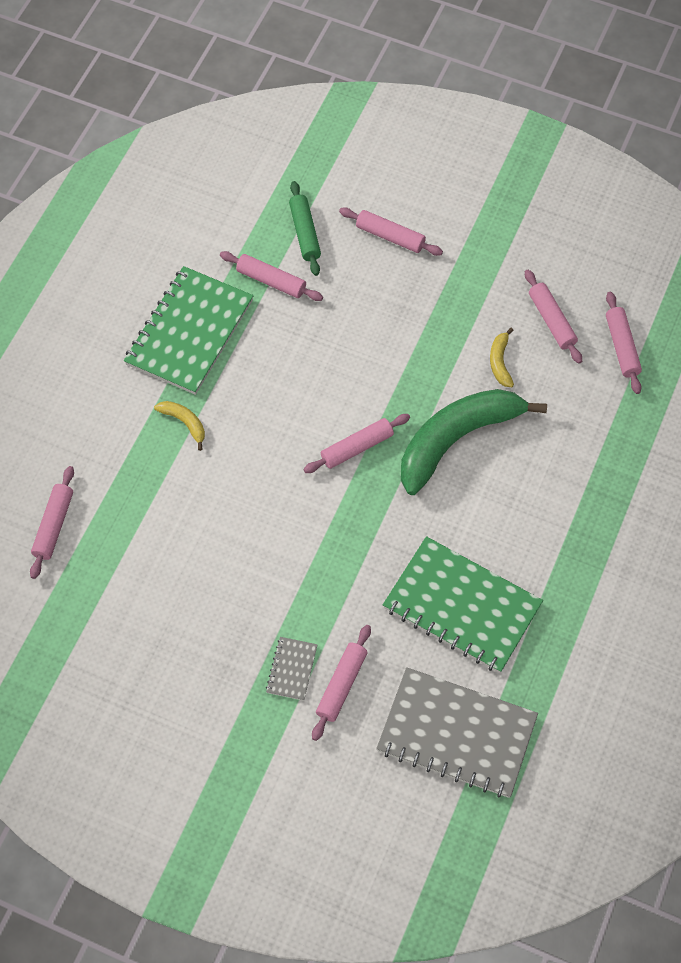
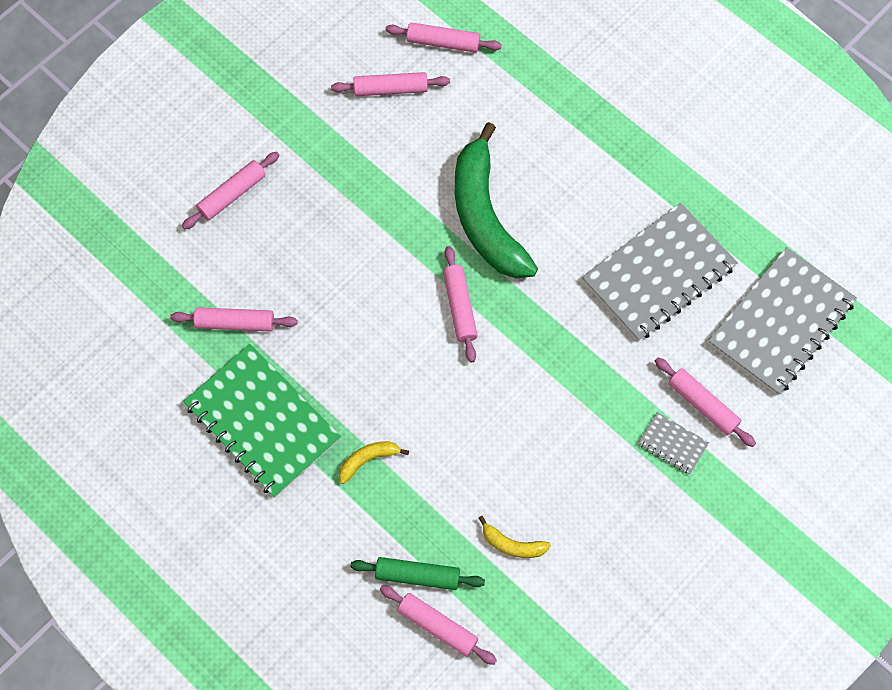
camera: 70 degrees left, 5 degrees up
pink rolling pin [220,251,323,301] -> pink rolling pin turned 45 degrees clockwise [170,307,297,331]
green rolling pin [289,181,321,276] -> green rolling pin moved to [350,557,485,590]
green notebook [383,536,543,673] -> grey notebook [582,203,738,341]
yellow banana [490,328,514,387] -> yellow banana moved to [479,516,551,558]

